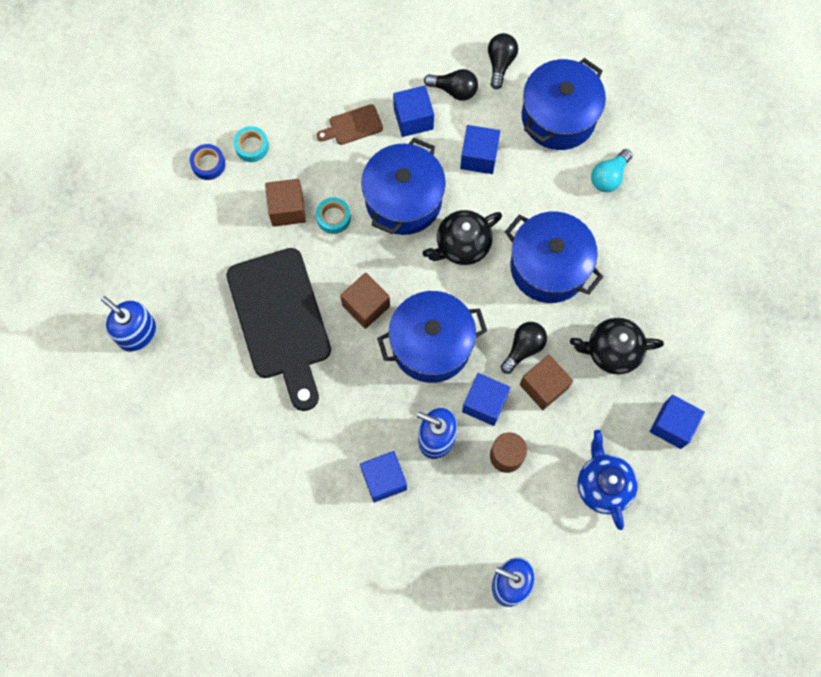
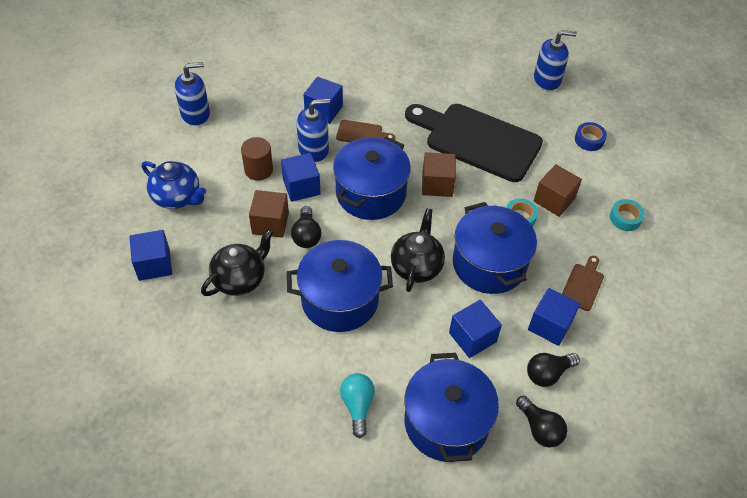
camera: 135 degrees right, 20 degrees down
blue tape [190,144,225,180] -> blue tape moved to [575,122,607,151]
none -> brown cutting board [336,120,395,142]

